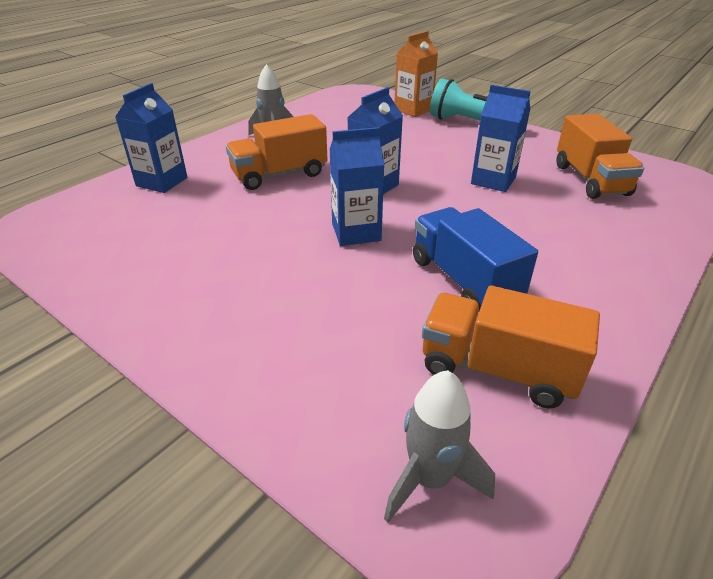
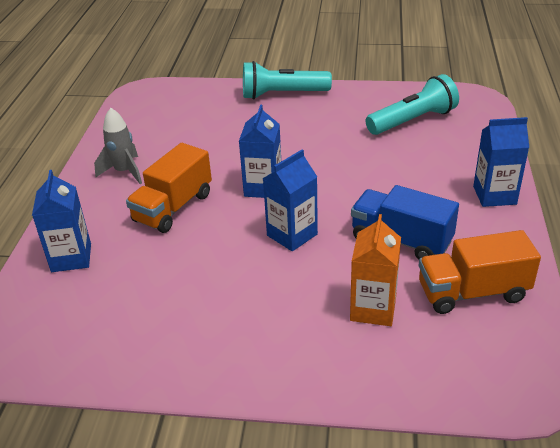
camera: 30 degrees left, 0 degrees up
grey rocket [384,370,495,523] -> none
orange carton [394,31,438,117] -> orange carton moved to [350,214,401,326]
blue carton [471,85,531,192] -> blue carton moved to [473,117,529,207]
orange truck [557,114,644,199] -> turquoise flashlight [365,74,459,135]

